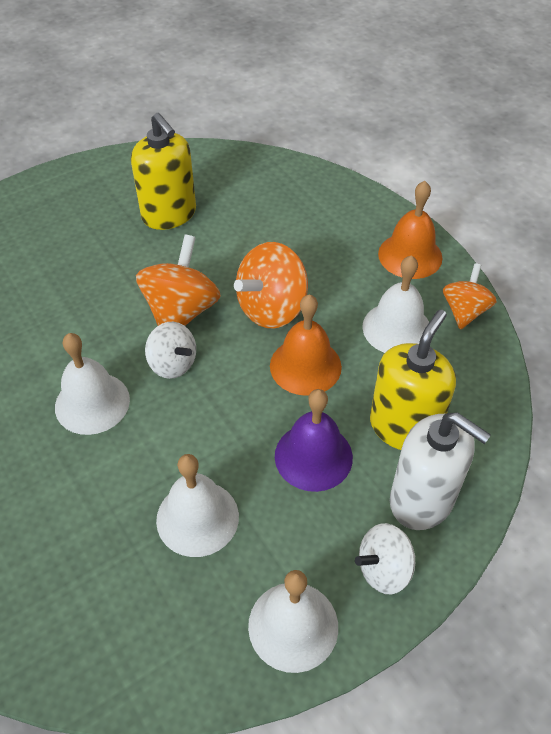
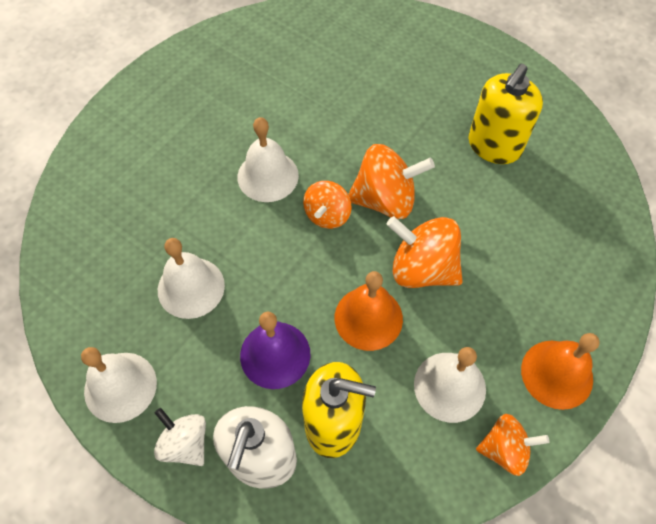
camera: 70 degrees right, 10 degrees up
white spinning top [145,322,196,379] -> orange spinning top [303,181,352,229]

